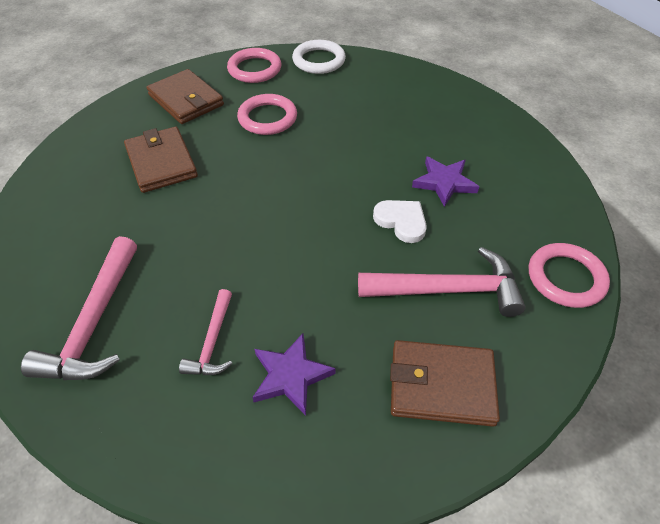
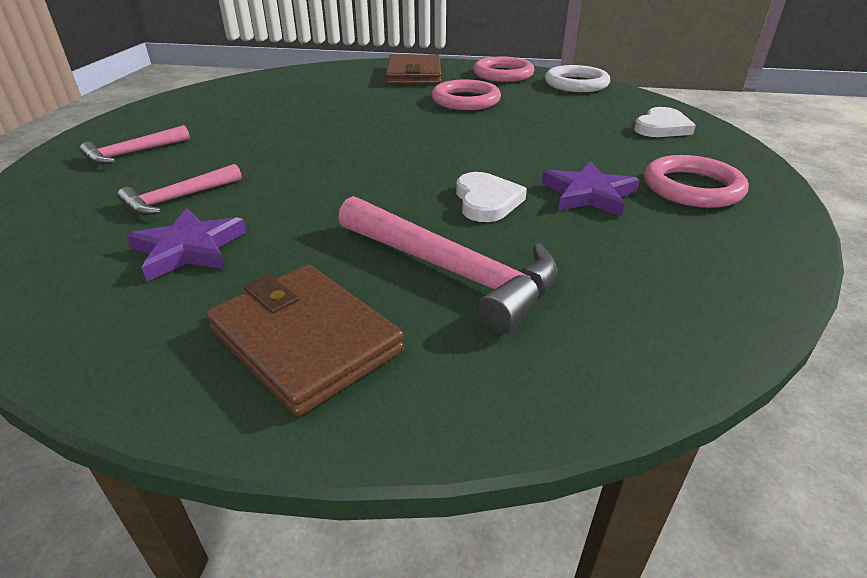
camera: 40 degrees right, 15 degrees down
pink hammer [21,236,137,380] -> pink hammer [80,125,190,165], size x0.57
brown wallet [124,127,198,193] -> none
pink ring [529,243,610,308] -> pink ring moved to [644,155,749,208]
none -> white heart [634,107,696,137]

